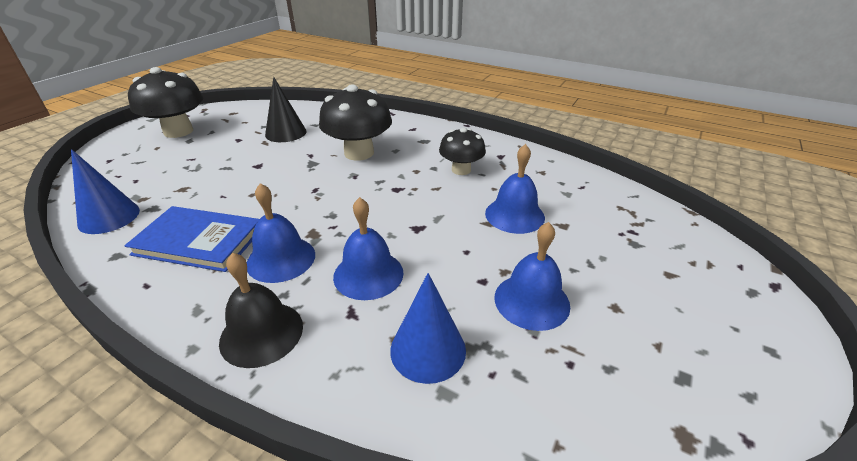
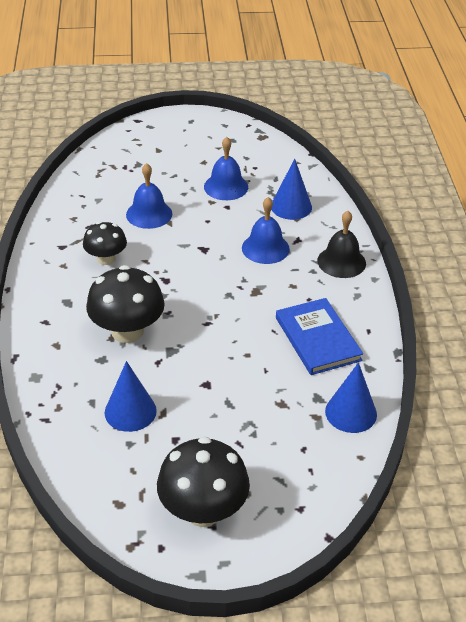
camera: 125 degrees left, 5 degrees up
blue bell [247,183,315,283] -> none
black cone [265,77,306,142] -> blue cone [105,361,157,432]

